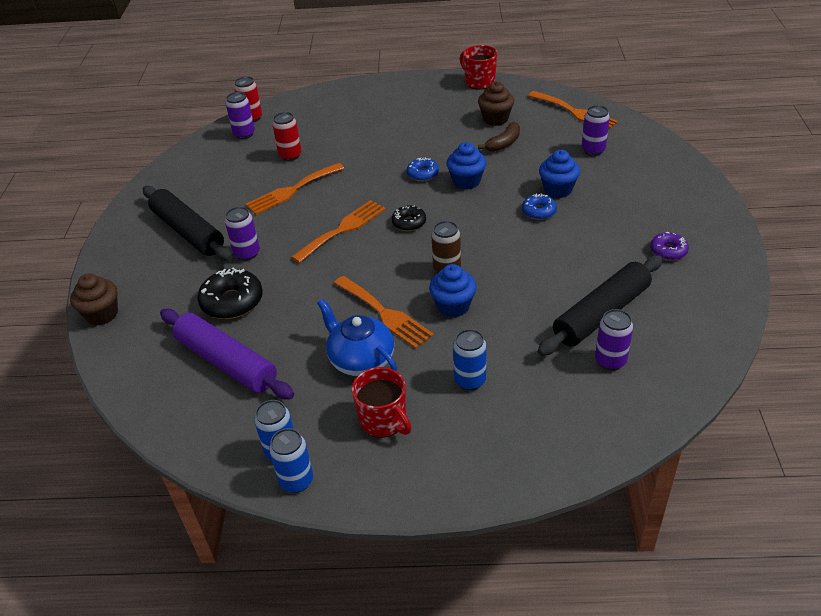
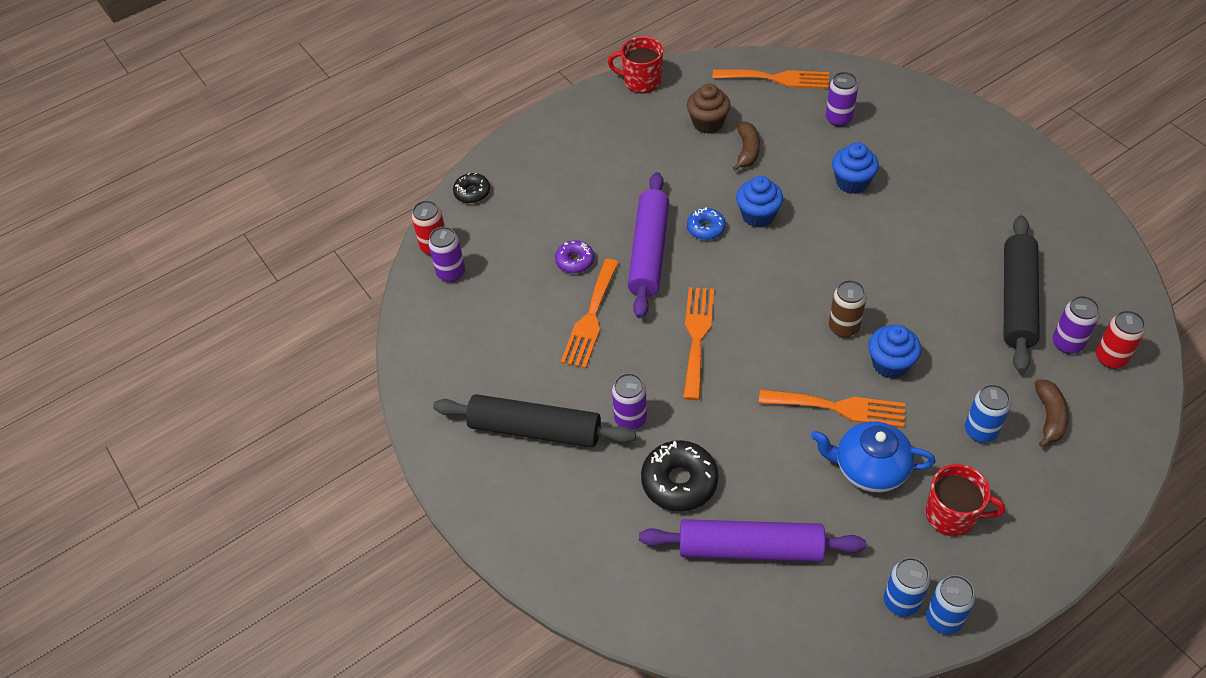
camera: 35 degrees left, 10 degrees up
brown cupcake [70,274,118,325] -> none
red can [272,112,301,161] -> red can moved to [1096,310,1145,369]
black donut [392,205,426,231] -> black donut moved to [453,173,490,203]
blue donut [522,194,557,220] -> none
purple donut [650,232,689,260] -> purple donut moved to [555,240,594,273]
none -> purple rolling pin [628,172,669,318]
none -> brown banana [1035,379,1069,448]

